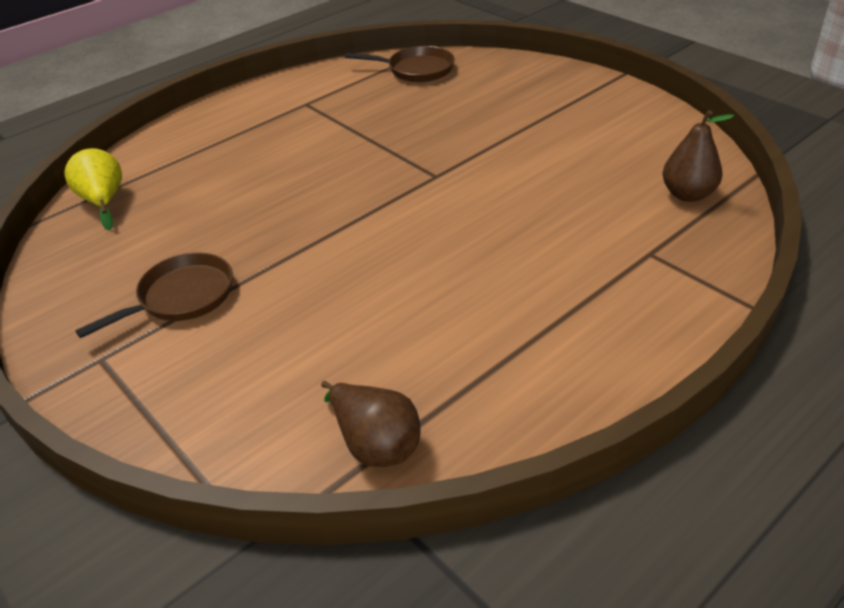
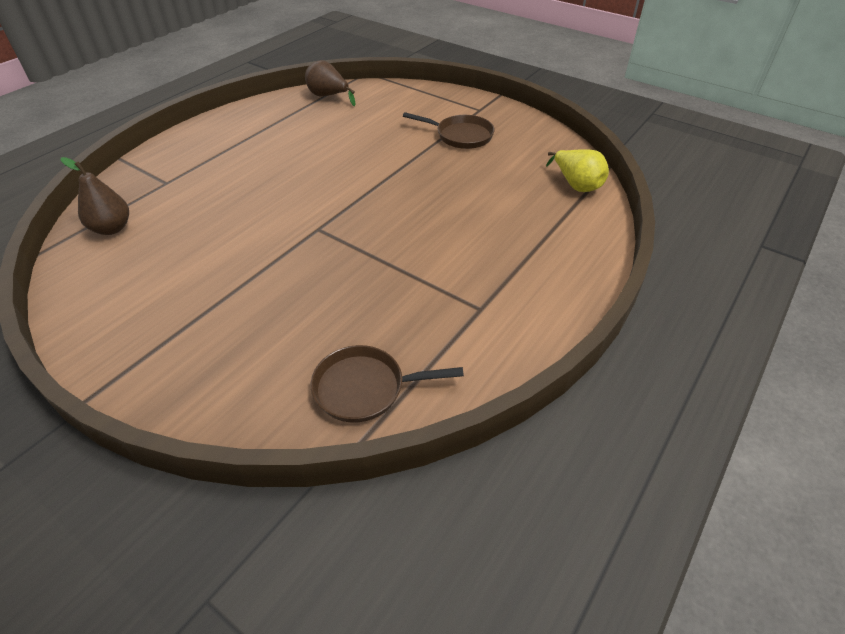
camera: 165 degrees right, 5 degrees up
brown pan [75,252,233,338] -> brown pan turned 105 degrees counterclockwise [403,112,495,149]

